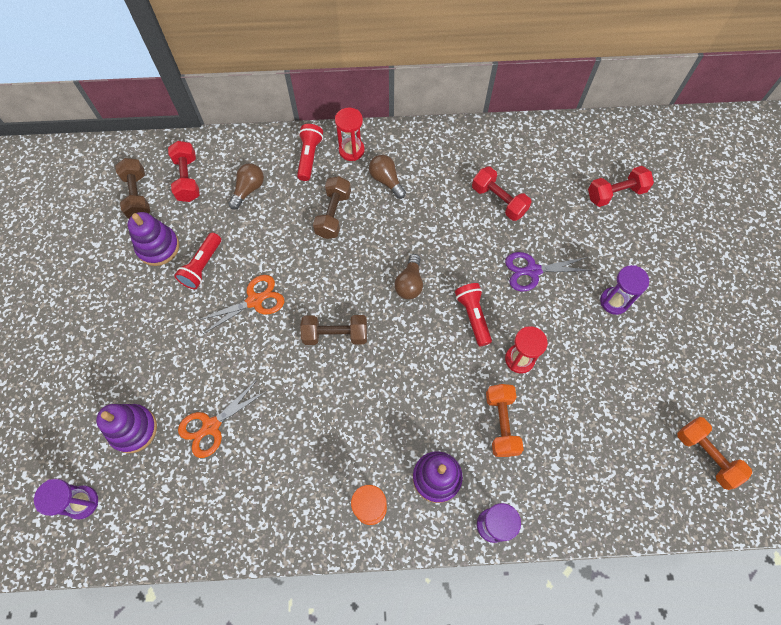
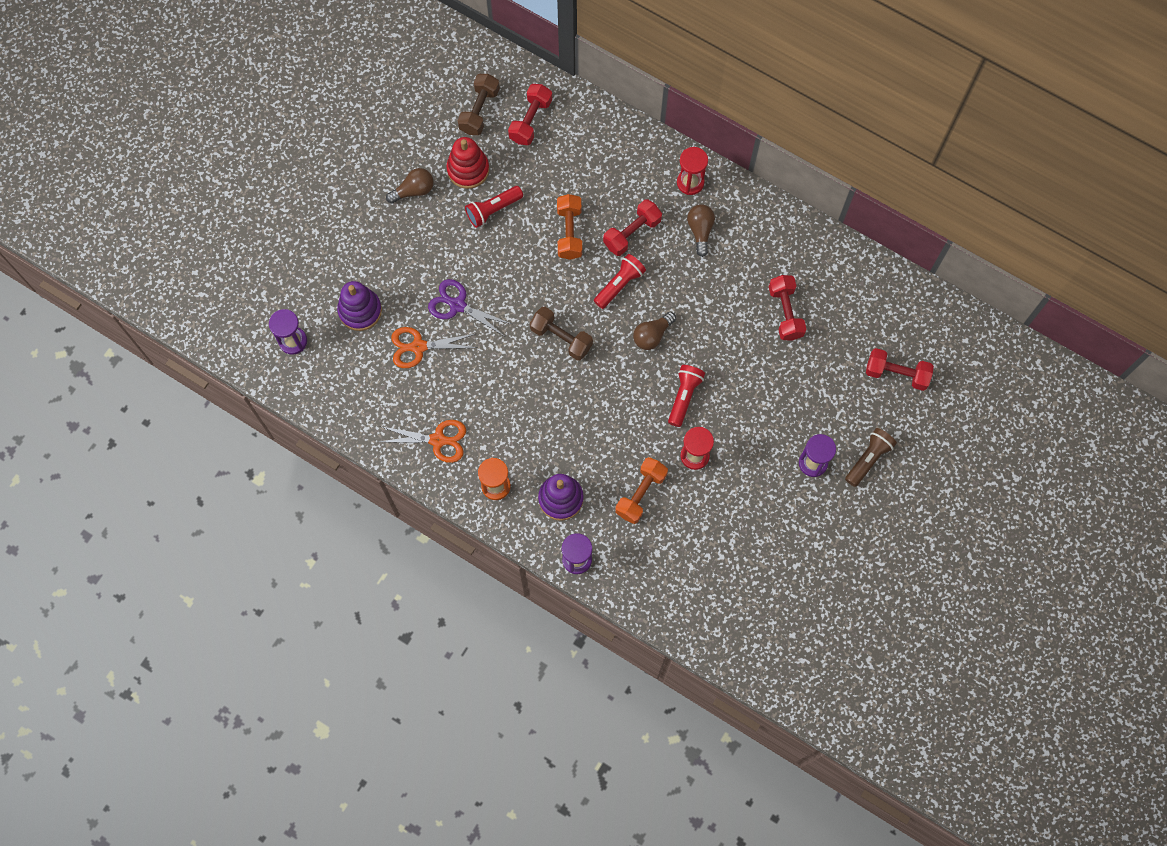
camera: 35 degrees right, 5 degrees up
purple stacking toy [127,212,179,266] -> red stacking toy [446,137,489,189]
orange scissors [196,275,284,334] -> orange scissors moved to [379,420,466,463]
brown light bulb [228,163,264,210] -> brown light bulb moved to [386,168,434,204]
red flashlight [297,124,323,181] -> red flashlight moved to [594,254,646,309]
brown dumbbell [313,176,351,239] -> red dumbbell [603,199,662,256]
purple scissors [505,252,592,292] -> purple scissors moved to [428,279,511,336]
orange dumbbell [677,417,752,490] -> orange dumbbell moved to [557,194,582,260]
none -> brown flashlight [845,428,897,487]

